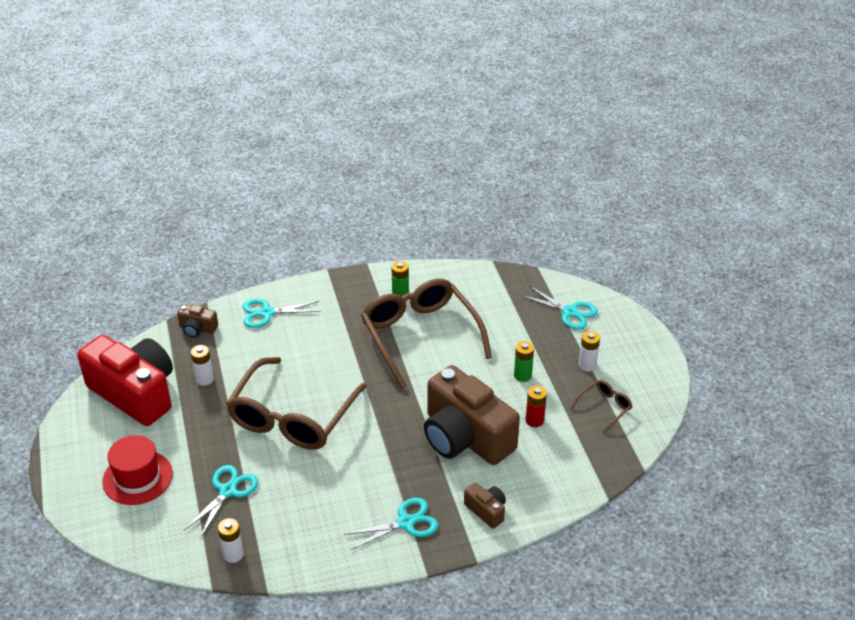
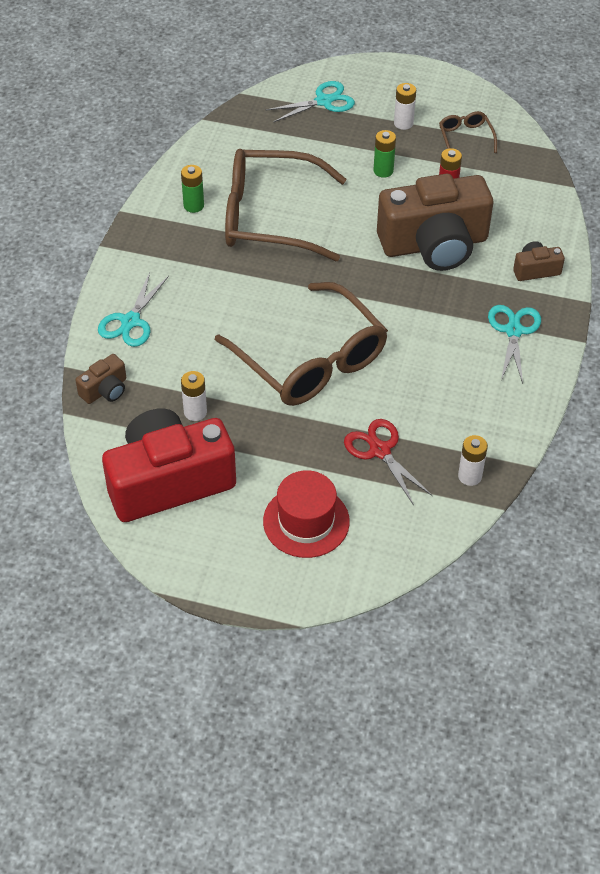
camera: 60 degrees left, 10 degrees up
turquoise scissors [184,465,258,538] -> red scissors [344,419,432,505]

